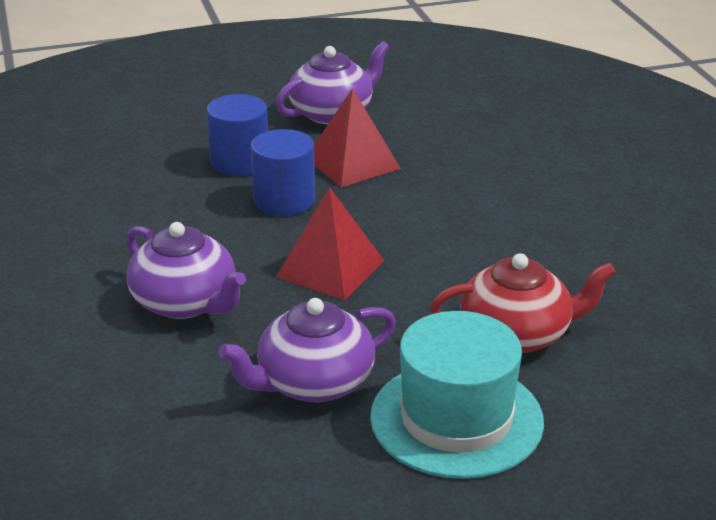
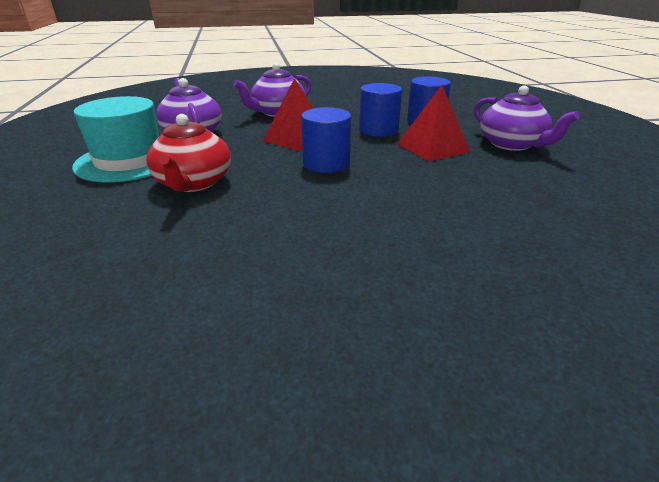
camera: 95 degrees right, 0 degrees up
none -> blue cylinder [301,107,352,173]

